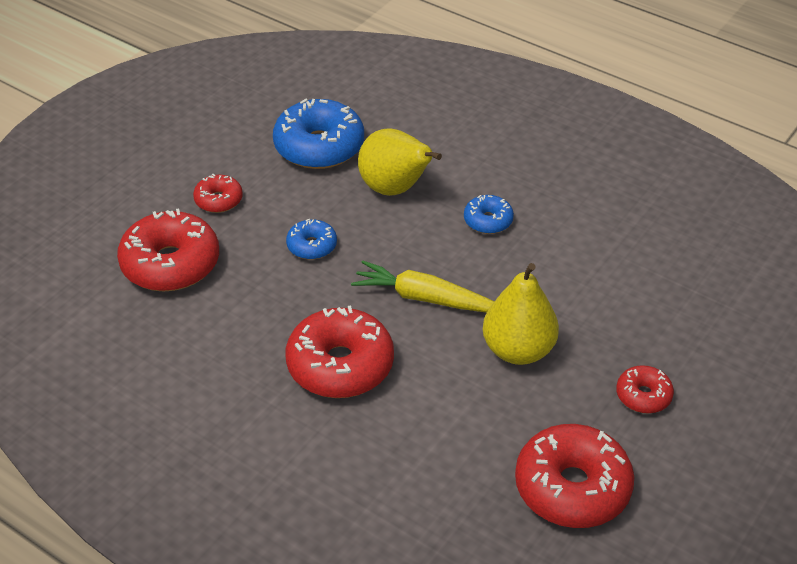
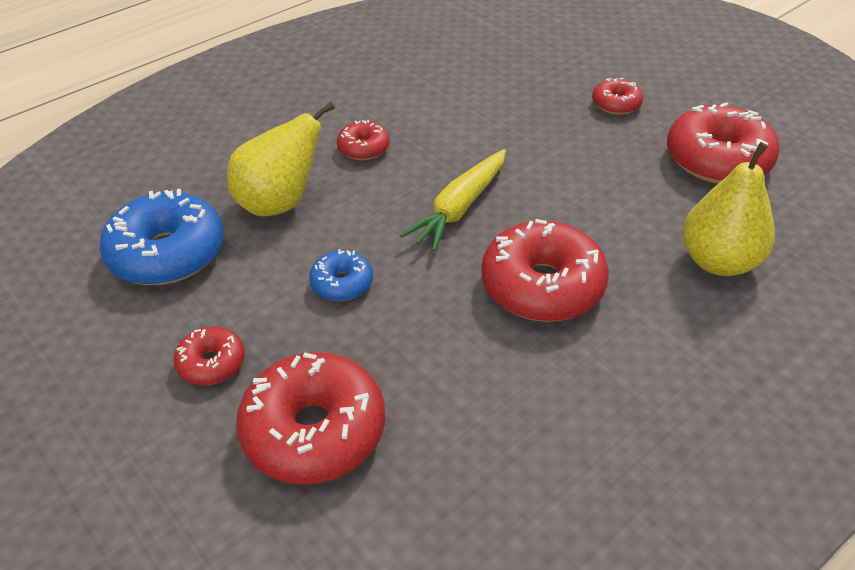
camera: 75 degrees left, 0 degrees up
blue donut [464,195,514,234] -> red donut [337,120,390,160]
yellow pear [483,263,559,365] -> yellow pear moved to [682,142,775,276]

